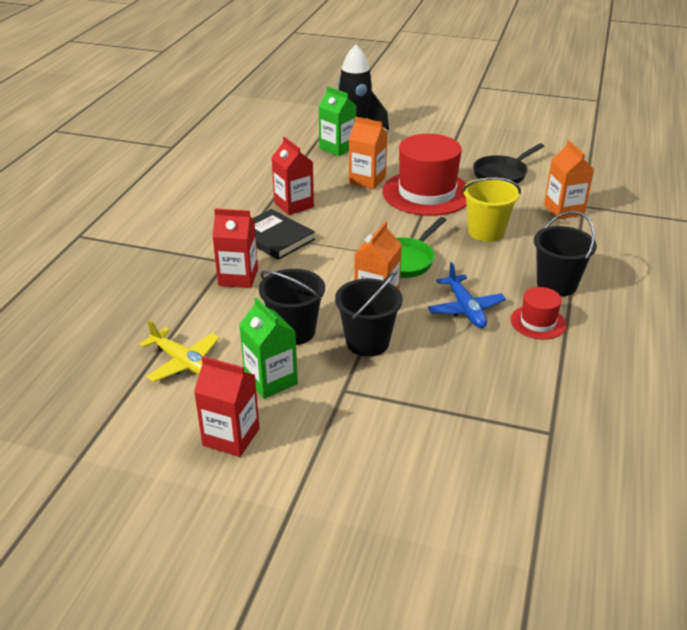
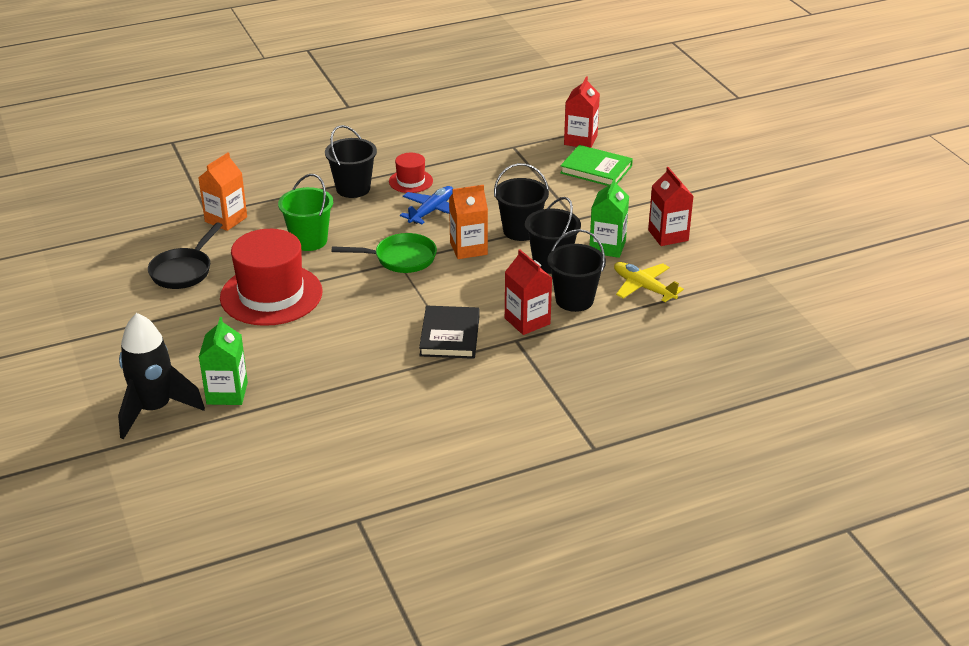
camera: 130 degrees left, 0 degrees up
yellow plane [140,320,220,382] -> yellow plane turned 45 degrees counterclockwise [614,262,684,302]
red carton [271,137,314,215] -> red carton moved to [564,76,600,148]
orange carton [349,117,388,189] -> none
yellow bucket [462,177,521,242] -> green bucket [278,174,333,251]
black pan [473,143,544,184] -> black pan turned 105 degrees clockwise [148,222,222,289]
none -> black bucket [547,229,606,312]
none -> green book [560,145,633,186]

